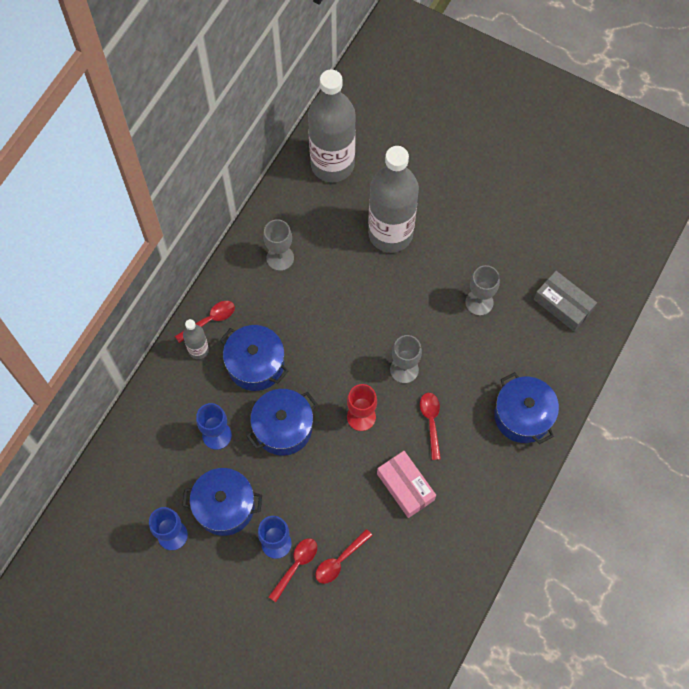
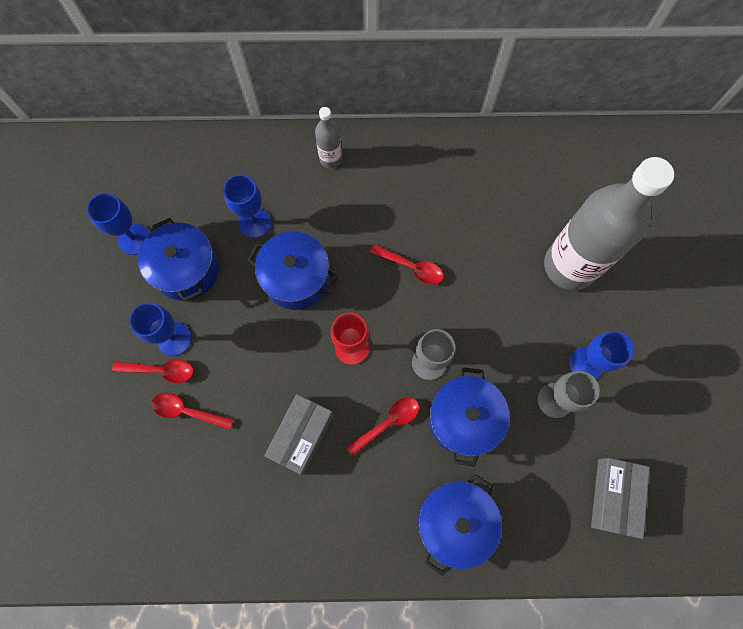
camera: 60 degrees right, 5 degrees up
red spoon [175,301,235,343] -> red spoon moved to [369,244,443,285]
blue pot [220,325,288,391] -> blue pot moved to [429,367,510,467]
grey goblet [263,219,294,271] -> none
grey bottle [308,69,356,182] -> none
pink box [377,451,436,518] -> grey box [264,394,334,475]
none -> blue goblet [569,331,634,379]

